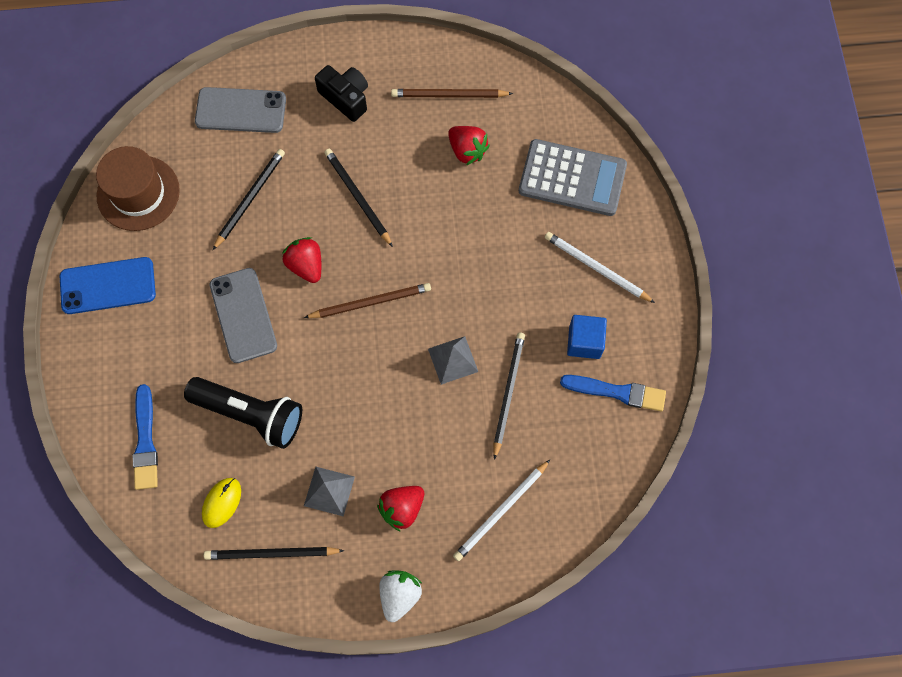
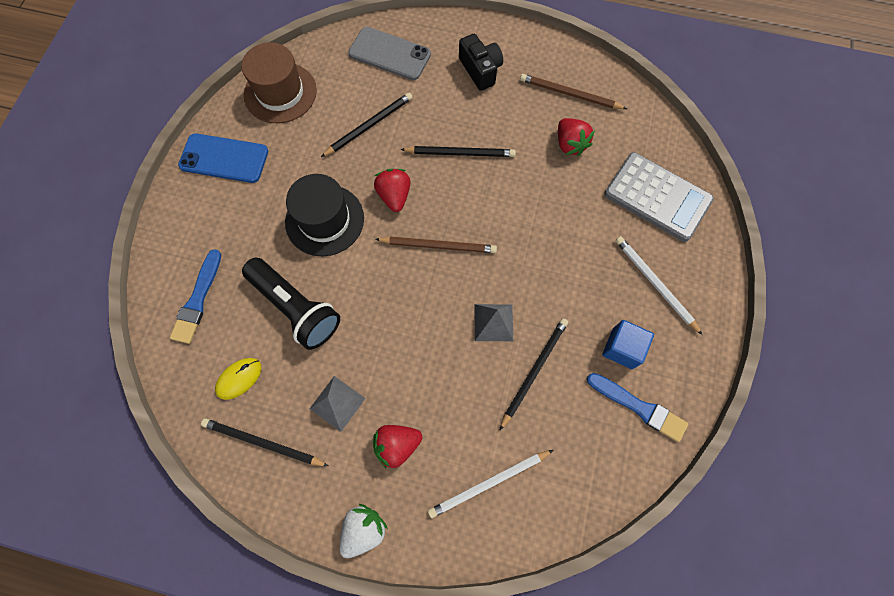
camera: 20 degrees right, 0 degrees up
grey phone [210,268,277,363] -> black hat [285,174,364,256]
black pencil [324,149,393,247] -> black pencil turned 105 degrees clockwise [400,146,516,157]

